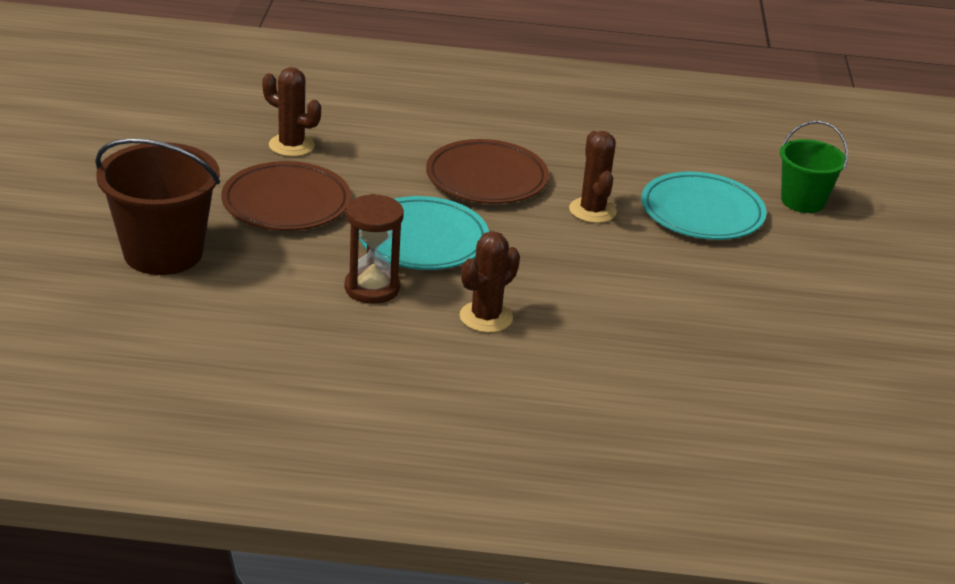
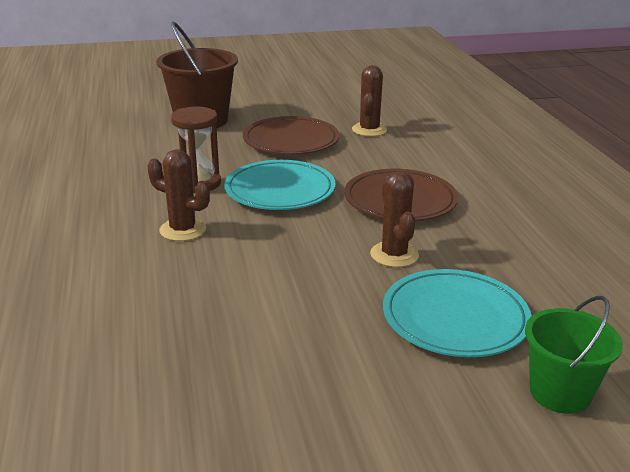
camera: 75 degrees right, 5 degrees down
brown cactus [569,131,617,223] -> brown cactus turned 75 degrees counterclockwise [370,171,419,267]

